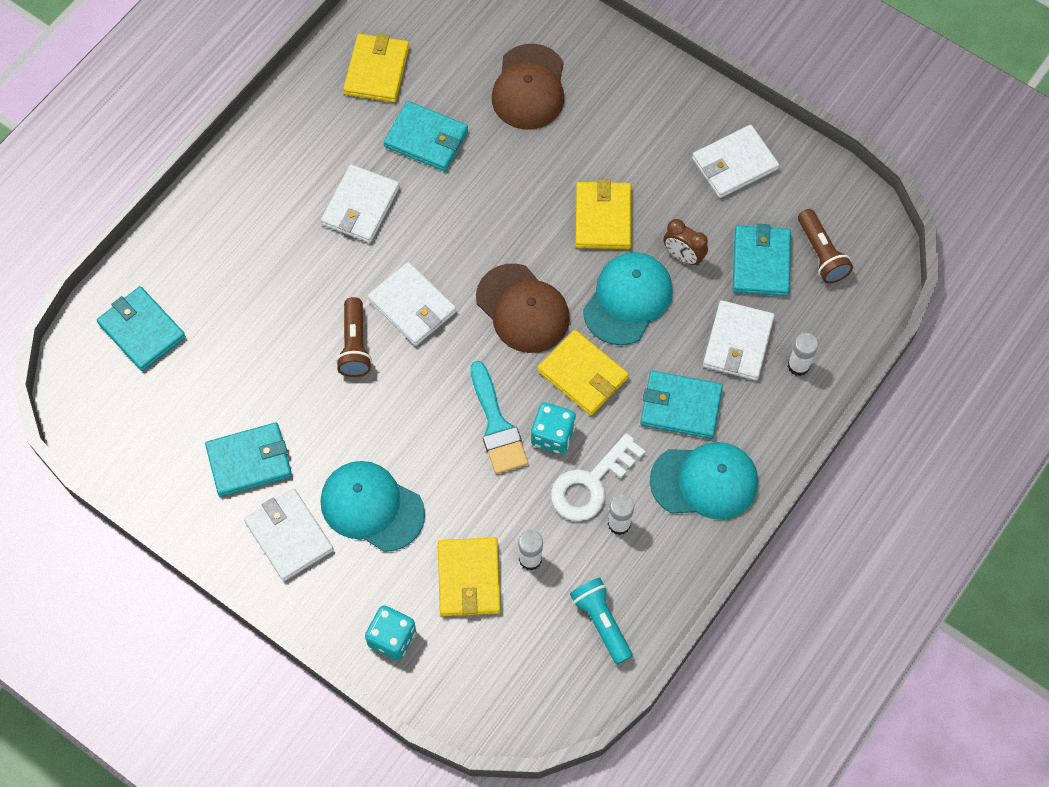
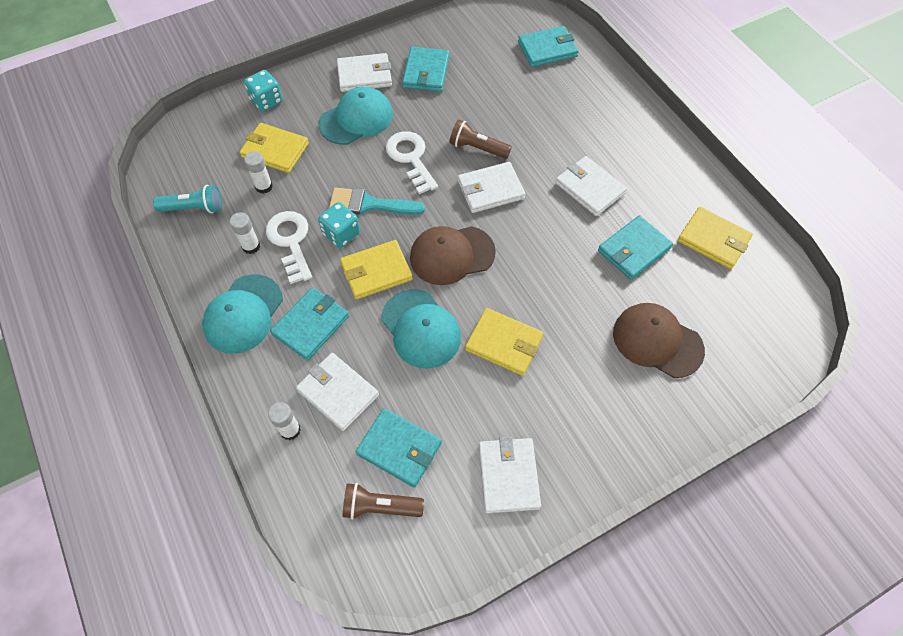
camera: 115 degrees right, 5 degrees down
brown clock [663,219,708,266] -> none
none -> white key [386,131,438,194]

